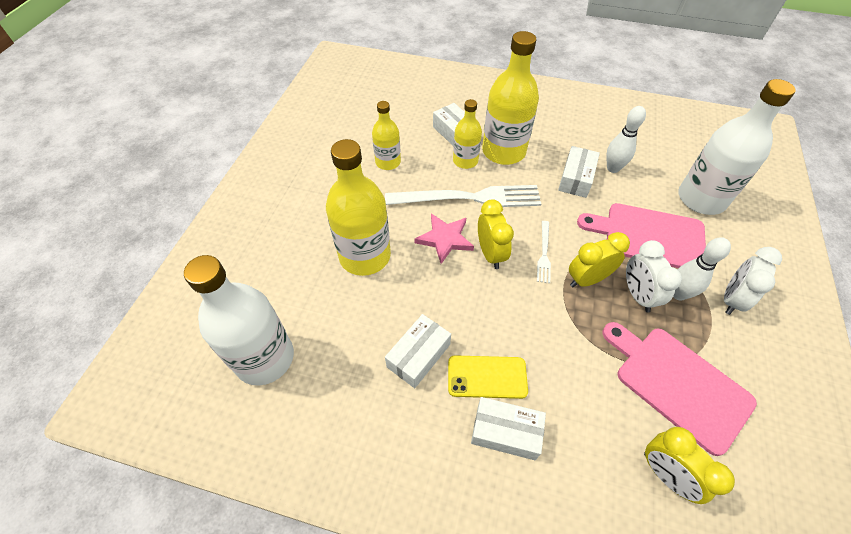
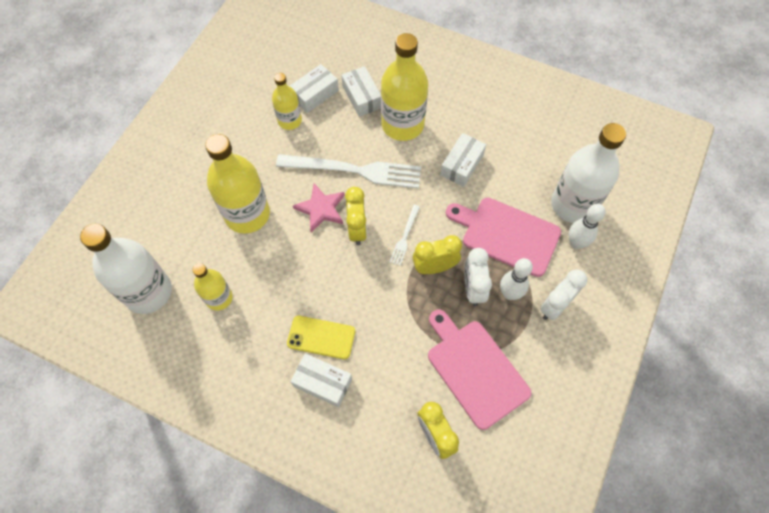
camera: 10 degrees right, 10 degrees up
white box [385,314,451,388] -> white box moved to [290,64,339,113]
yellow bottle [453,99,482,169] -> yellow bottle moved to [192,263,233,311]
white bowling pin [606,106,646,173] -> white bowling pin moved to [568,204,606,249]

